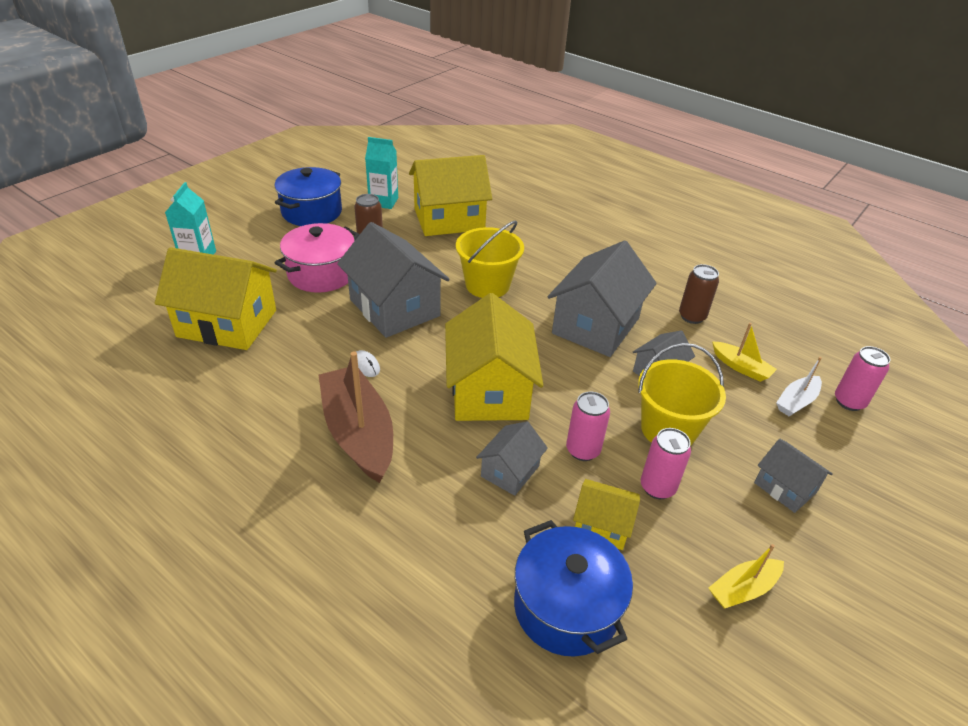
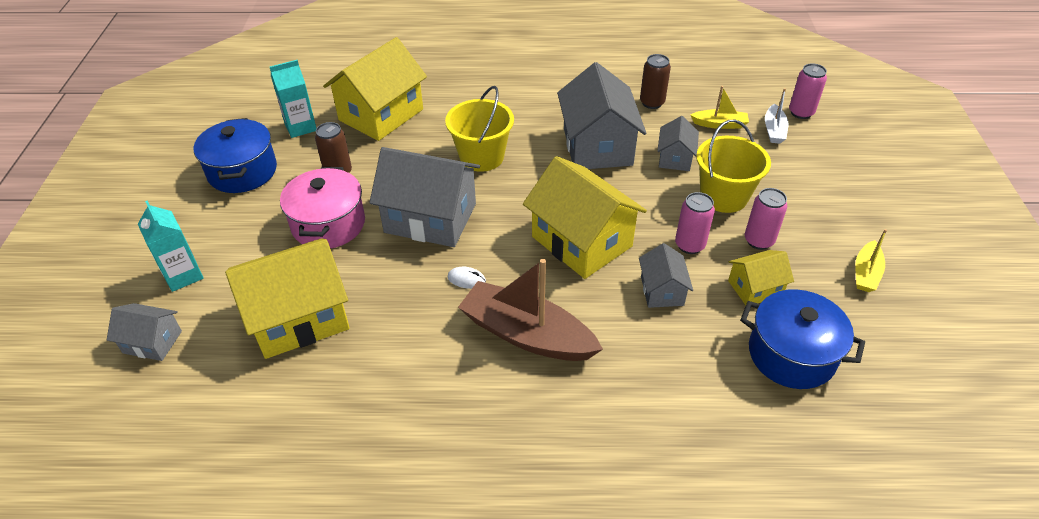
camera: 35 degrees left, 5 degrees up
grey house [754,439,833,513] -> grey house moved to [107,303,182,361]

